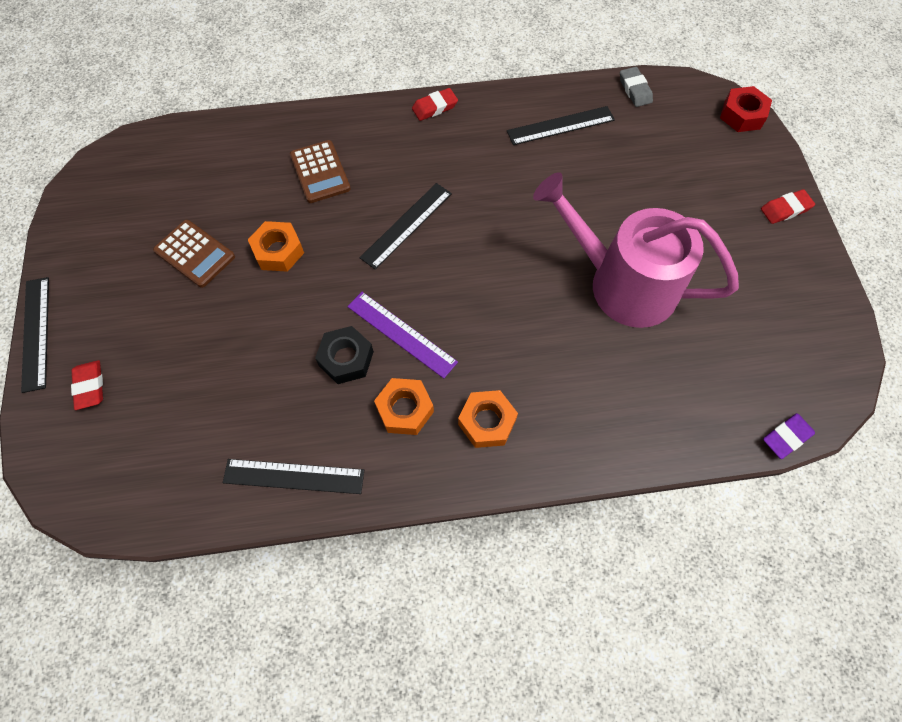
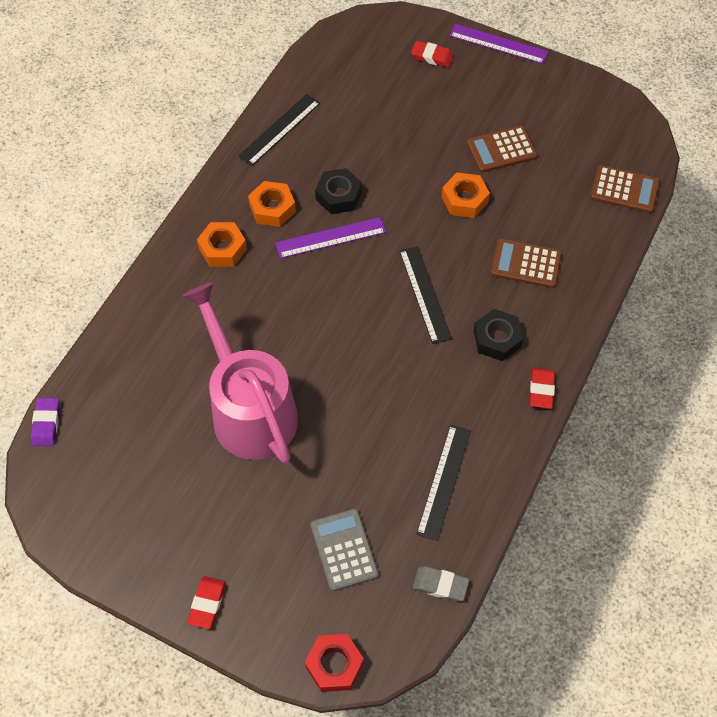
camera: 125 degrees right, 5 degrees down
black ruler [21,277,49,393] -> purple ruler [449,24,549,64]
pink watering can [533,172,739,328] -> pink watering can turned 90 degrees counterclockwise [183,283,298,464]
none -> grey calculator [311,509,379,591]
none -> black nut [474,309,523,361]
none -> brown calculator [590,165,660,213]

